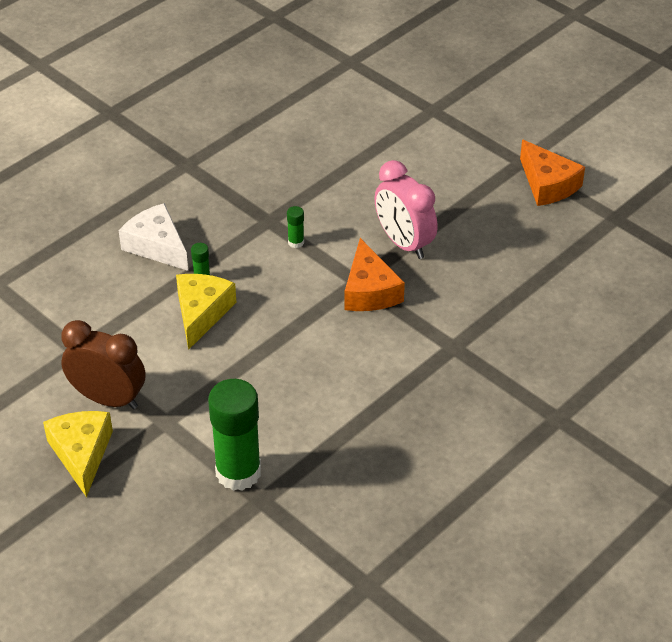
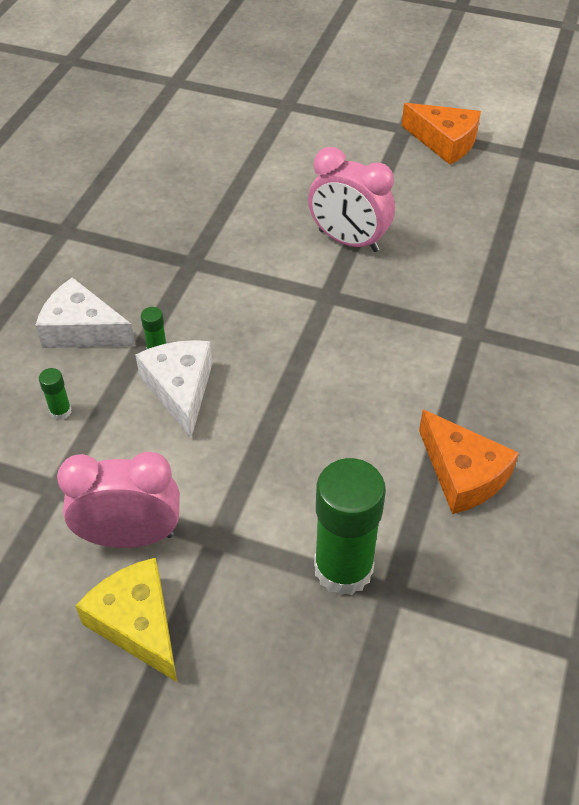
camera: 25 degrees left, 5 degrees up
brown clock [61,320,145,409] -> pink clock [57,452,180,548]
yellow cheese [176,274,237,350] -> white cheese [135,340,213,438]
green glue stick [287,206,304,248] -> green glue stick moved to [39,368,72,420]
orange cheese [345,238,405,311] -> orange cheese moved to [419,410,519,514]

